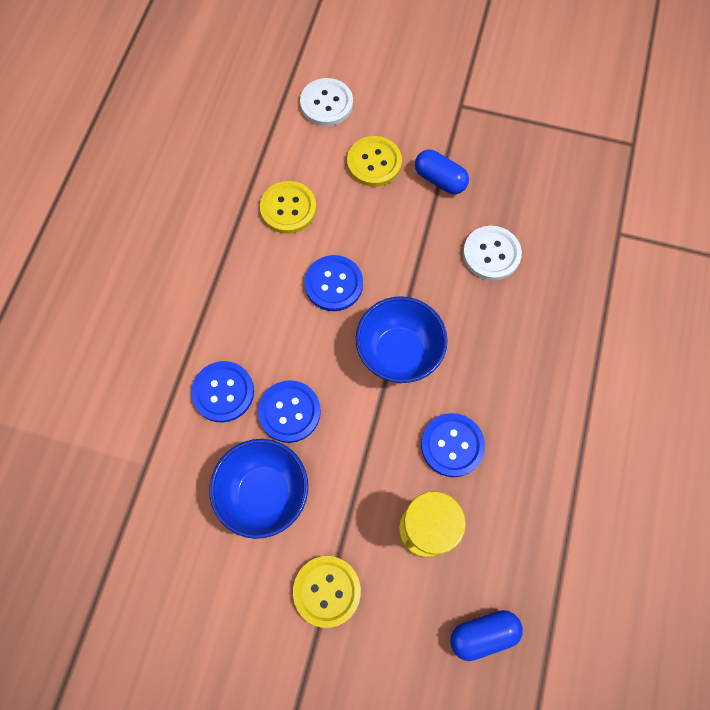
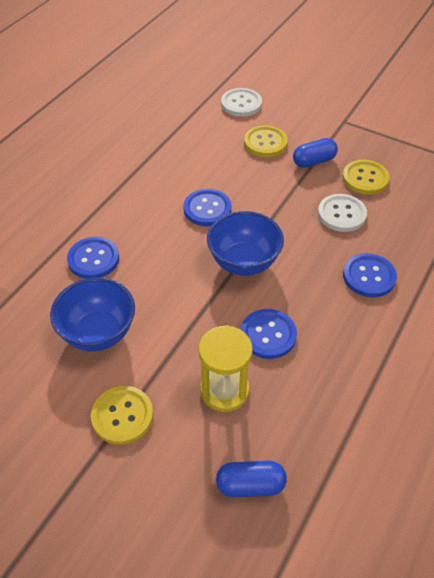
camera: 15 degrees right, 20 degrees down
blue button [258,380,321,443] -> blue button moved to [343,253,397,297]
yellow button [260,181,316,234] -> yellow button moved to [342,160,390,195]
blue capsule [415,150,469,194] -> blue capsule turned 75 degrees counterclockwise [293,138,338,168]

